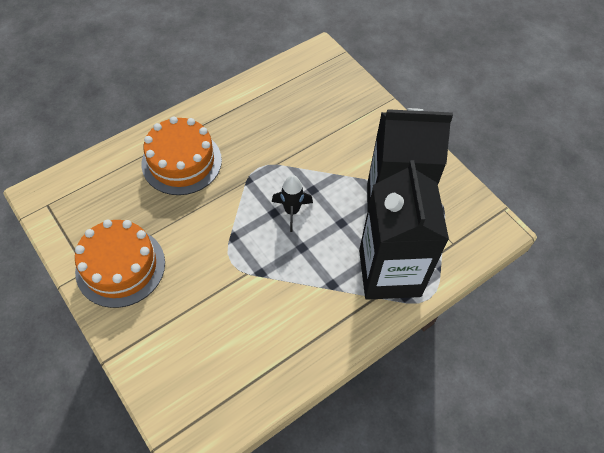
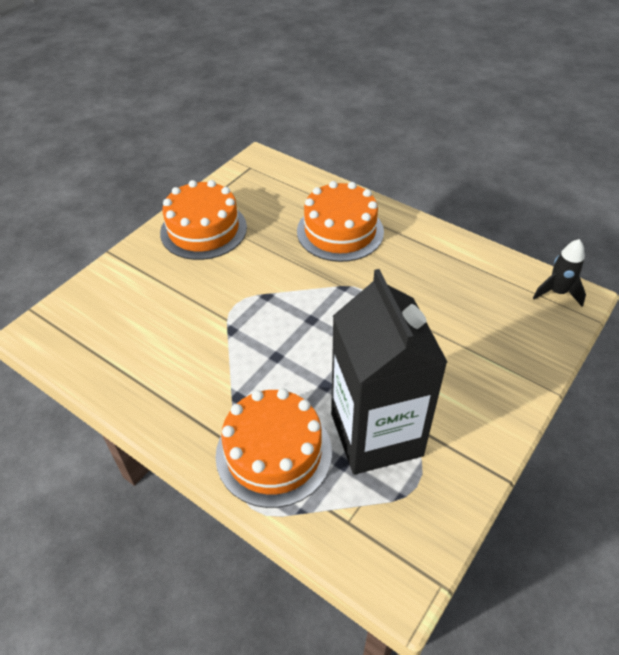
camera: 75 degrees right, 10 degrees down
black rocket [272,175,313,232] -> black rocket moved to [533,239,586,307]
black carton [359,160,449,300] -> orange cake [215,389,332,508]

